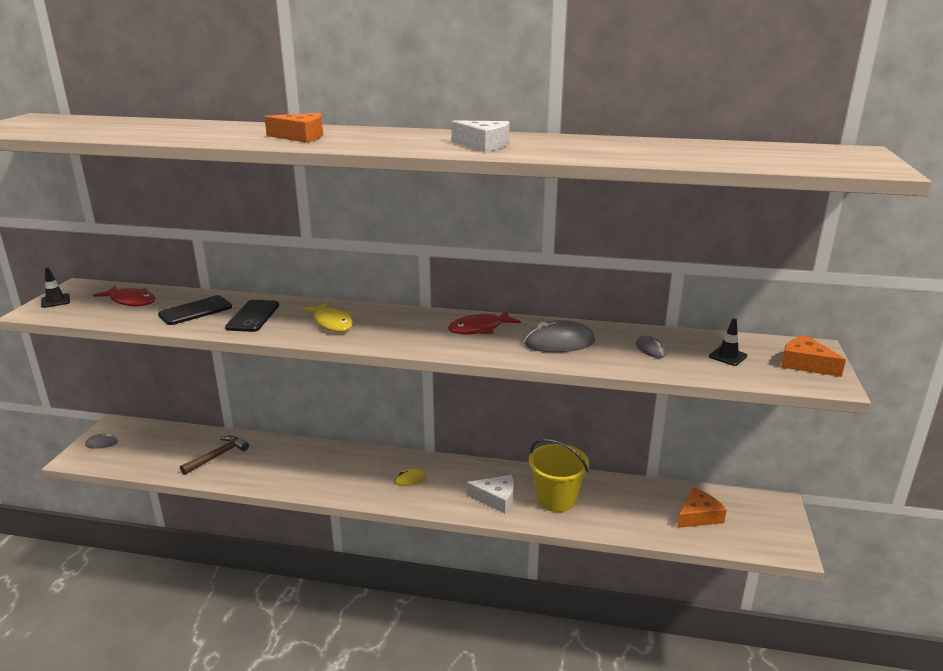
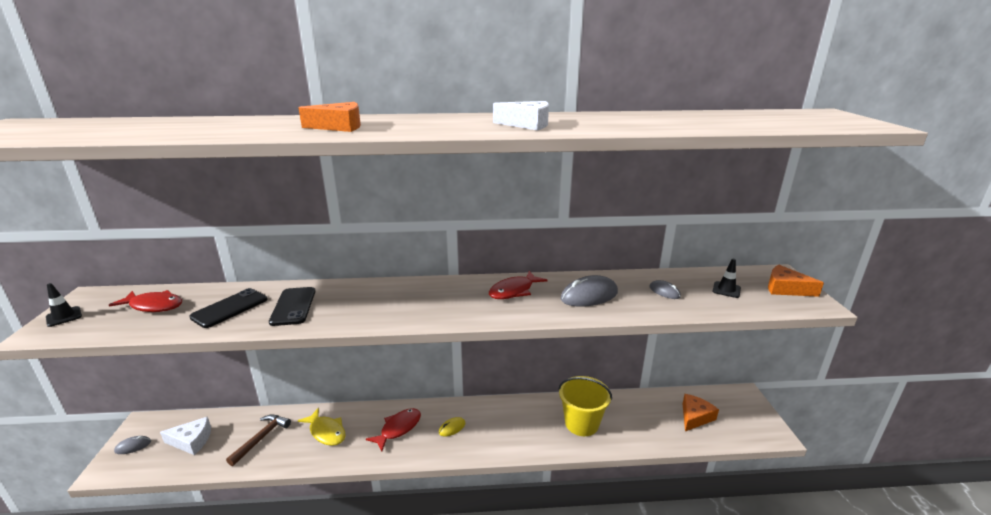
camera: 15 degrees left, 0 degrees up
yellow fish [302,302,353,332] -> yellow fish moved to [298,408,346,446]
white cheese [467,475,514,513] -> white cheese moved to [160,417,211,455]
none -> red fish [366,408,421,451]

